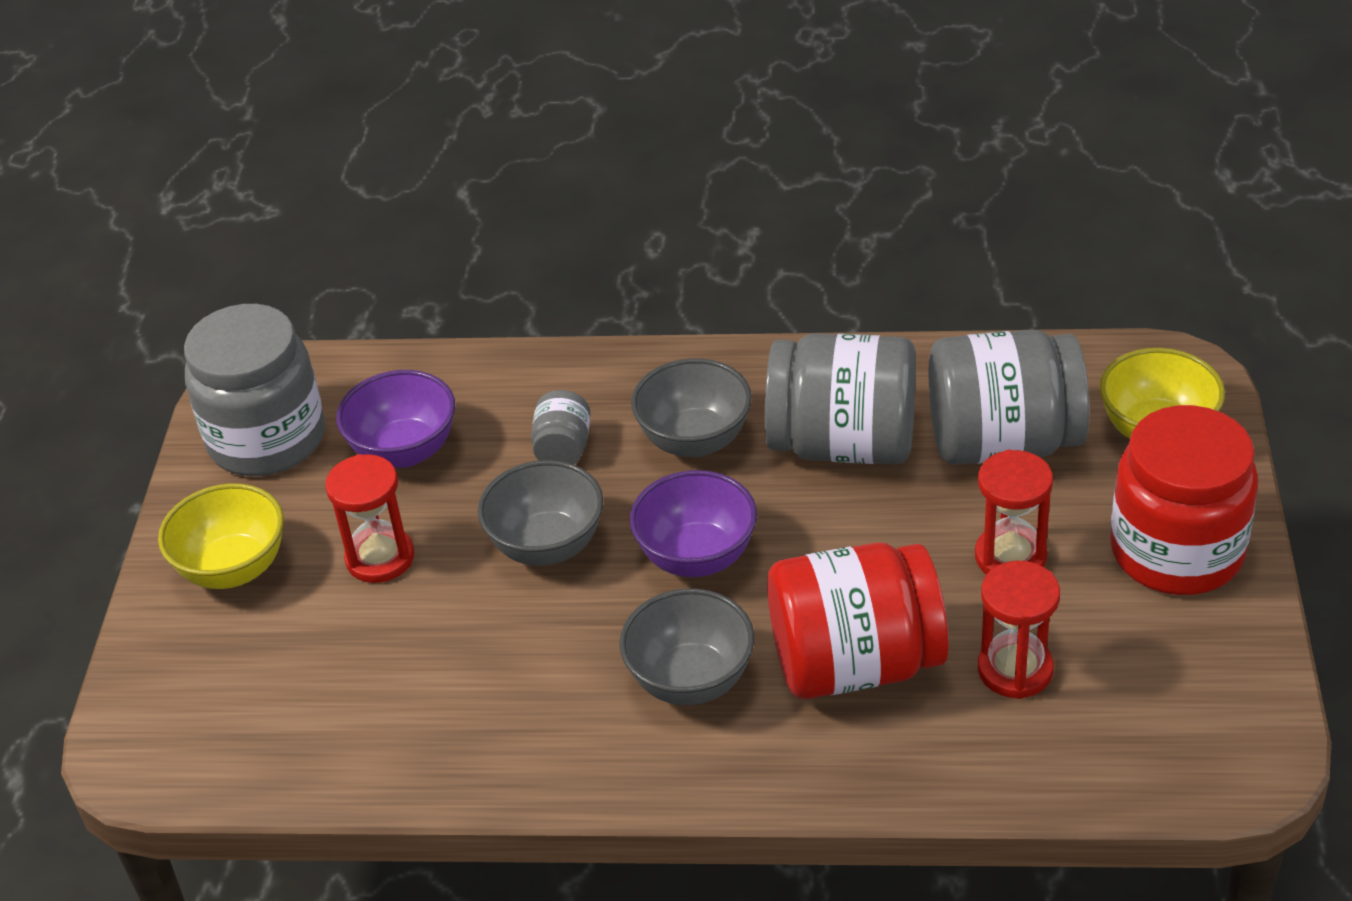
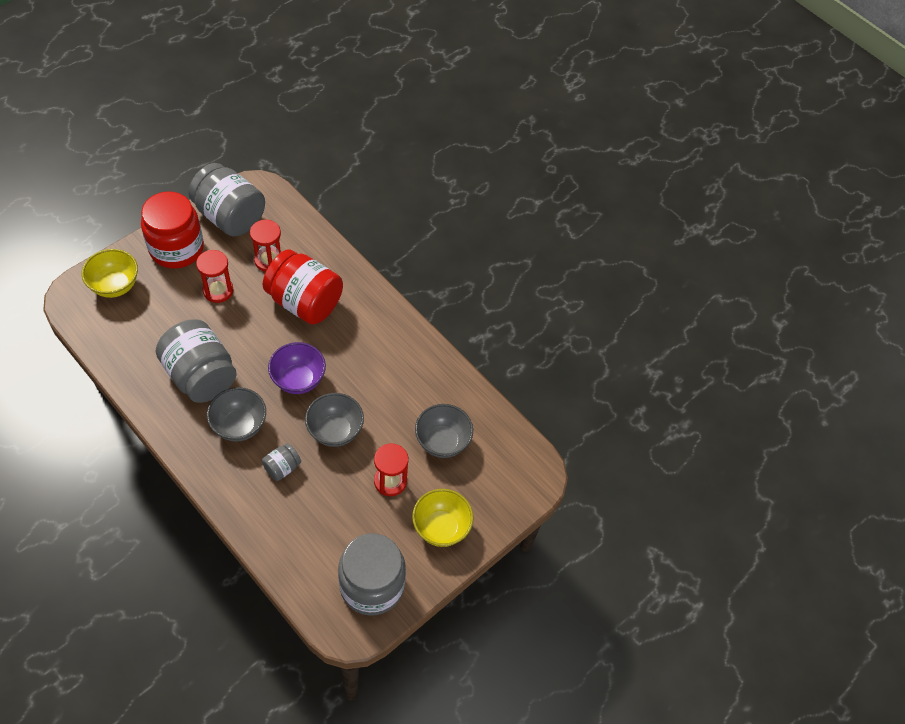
camera: 145 degrees left, 15 degrees up
purple bowl [336,370,455,468] -> none
grey bowl [619,589,754,705] -> grey bowl moved to [415,404,473,458]
grey jar [929,330,1090,465] -> grey jar moved to [188,163,265,237]

